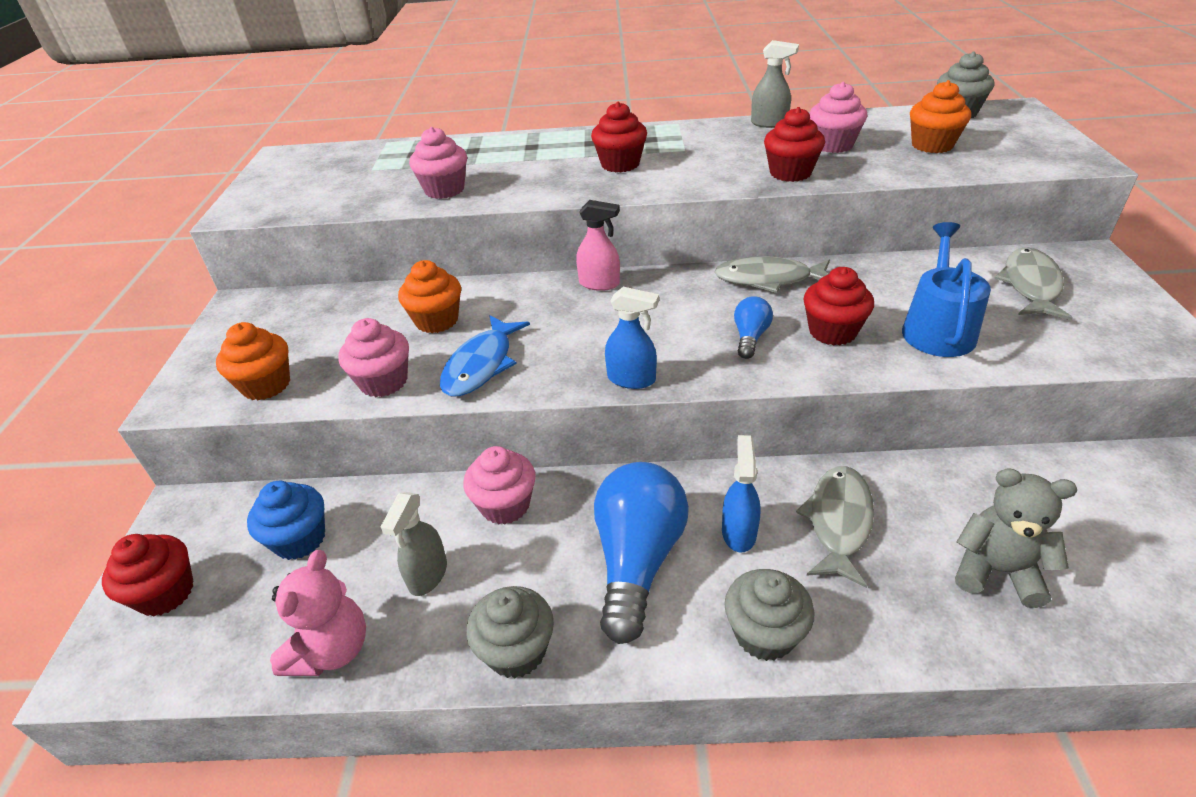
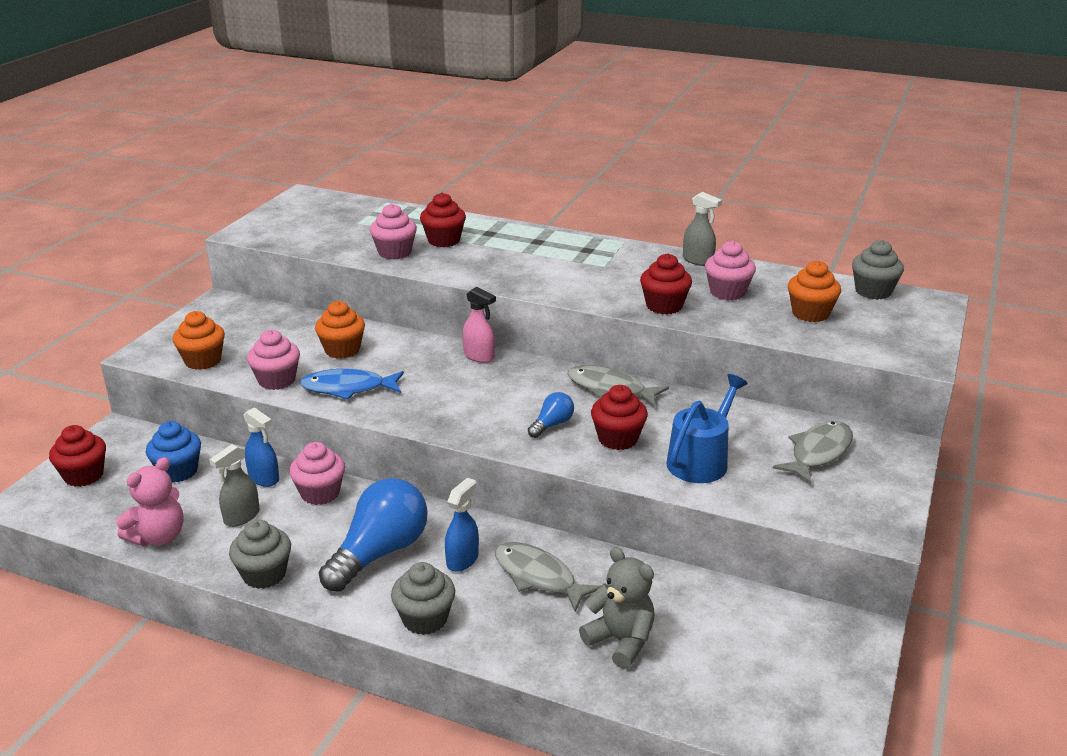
camera: 20 degrees right, 10 degrees down
blue fish [440,315,530,396] -> blue fish turned 45 degrees clockwise [300,368,404,400]
red cupcake [591,102,647,172] -> red cupcake moved to [420,192,466,247]
blue spray bottle [605,287,659,389] -> blue spray bottle moved to [244,407,279,487]
grey fish [796,466,874,588] -> grey fish turned 90 degrees counterclockwise [495,542,600,611]

